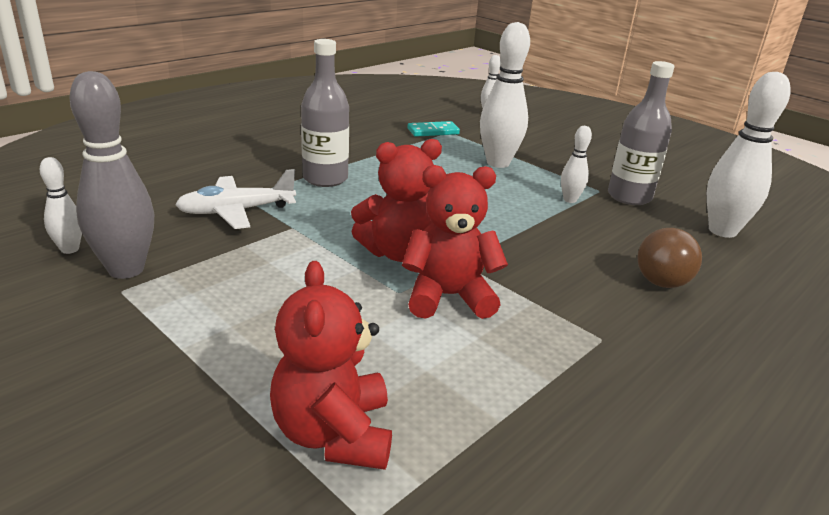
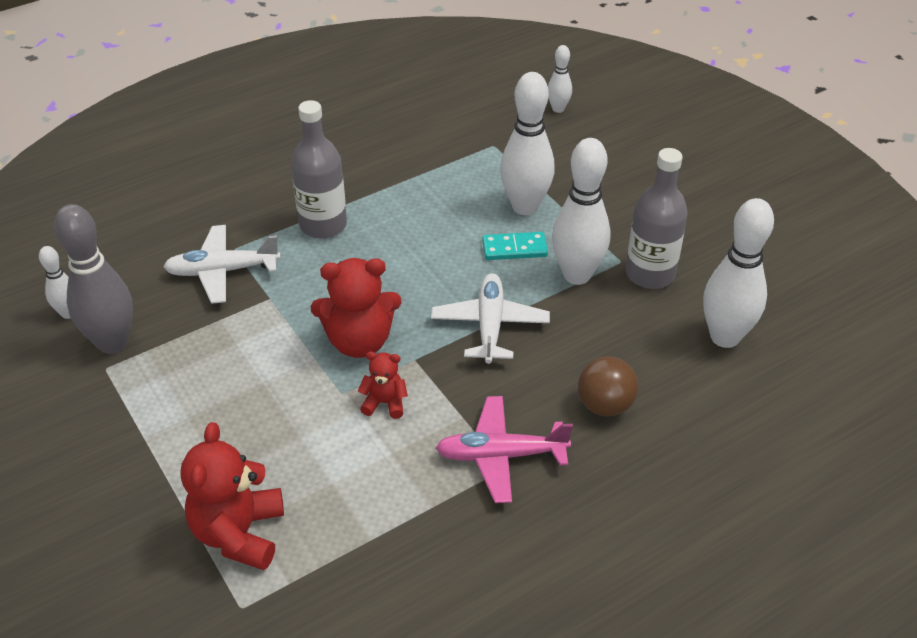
camera: 15 degrees right, 15 degrees up
red teddy bear [402,165,508,319] -> red teddy bear [358,352,408,419], size x0.53
turquoise domino [408,121,460,137] -> turquoise domino moved to [482,232,548,260]
white bowling pin [561,126,592,203] -> white bowling pin [552,138,611,285], size x1.94
none -> white plane [431,273,550,364]
none -> pink plane [436,396,573,503]

